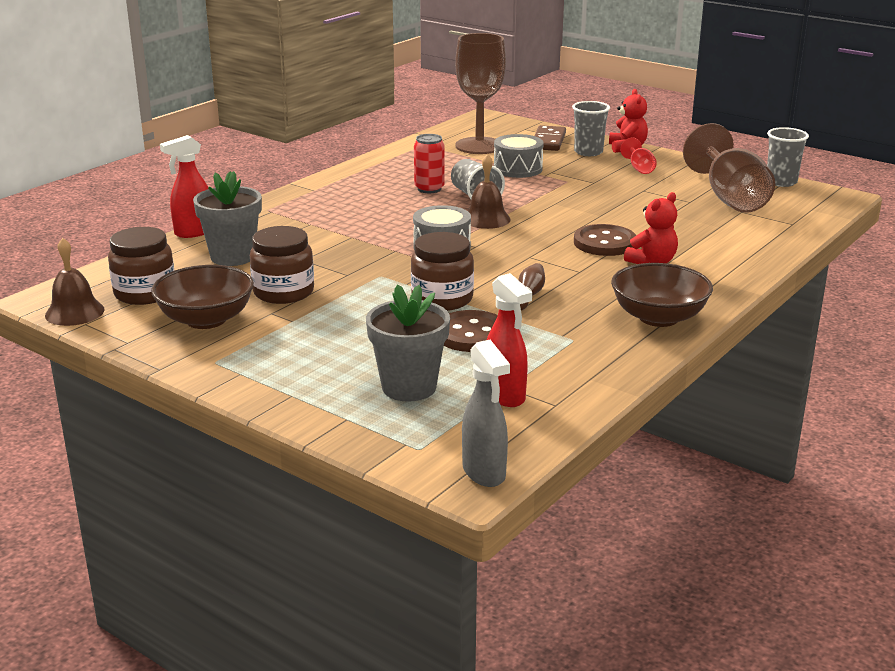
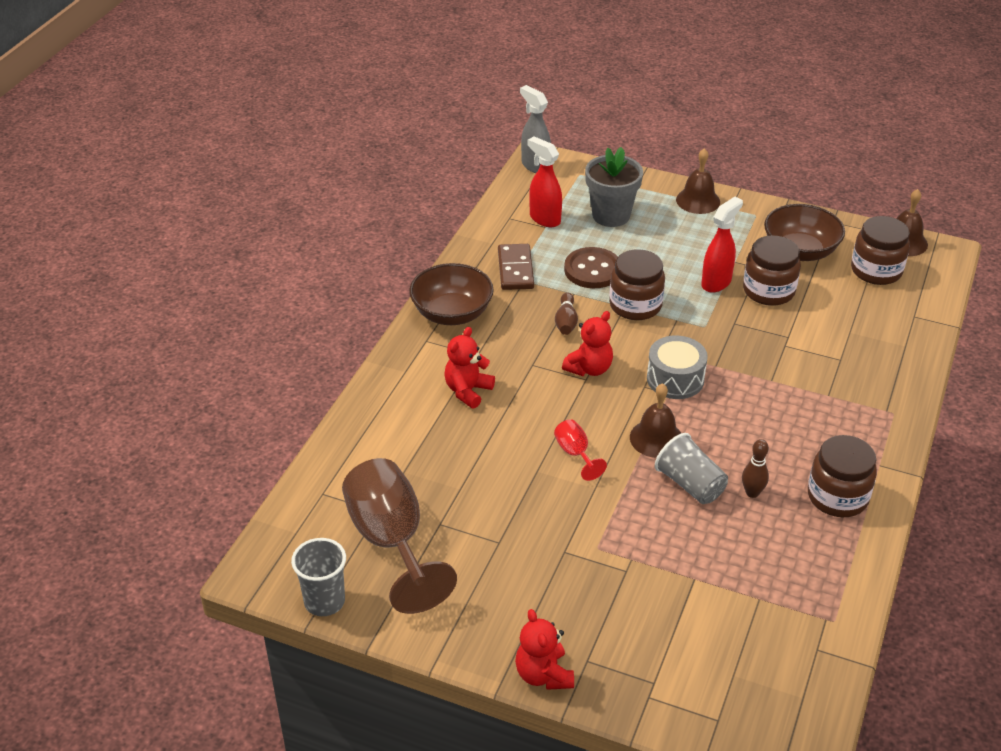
camera: 165 degrees right, 15 degrees up
red spray bottle [160,135,208,238] -> red spray bottle moved to [701,197,743,293]
grey flower pot [193,171,262,266] -> none
red can [414,134,445,193] -> brown bowling pin [742,439,769,498]
brown goblet [455,33,506,154] -> none
grey drum [494,134,544,178] -> none
brown domino [534,125,566,151] -> brown domino moved to [498,244,534,290]
grey cup [572,101,610,156] -> none
brown button [574,224,636,256] -> none
red goblet [620,138,657,174] -> red goblet moved to [554,419,607,481]
none -> red teddy bear [562,311,613,376]
none -> brown bell [676,148,720,214]
none -> brown jar [808,435,877,517]

